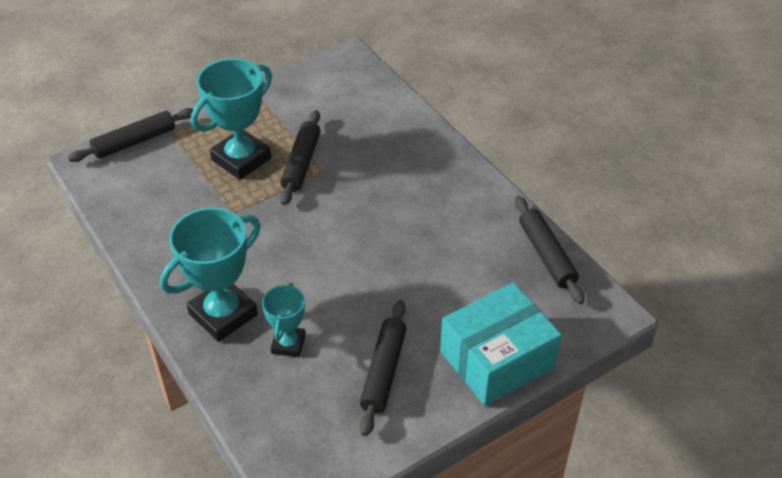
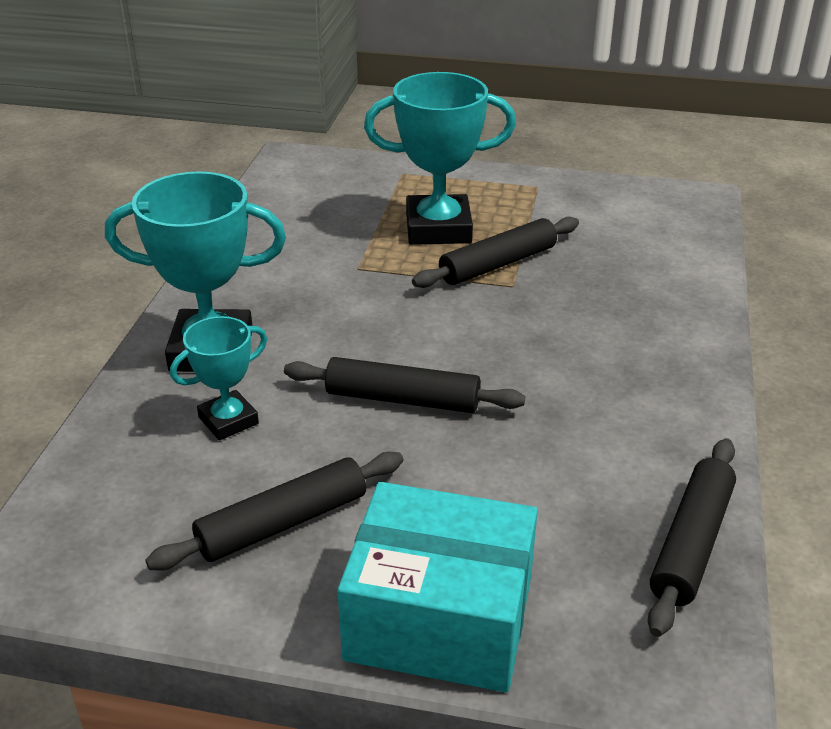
camera: 45 degrees right, 10 degrees down
black rolling pin [68,108,193,162] -> black rolling pin moved to [284,357,525,413]

